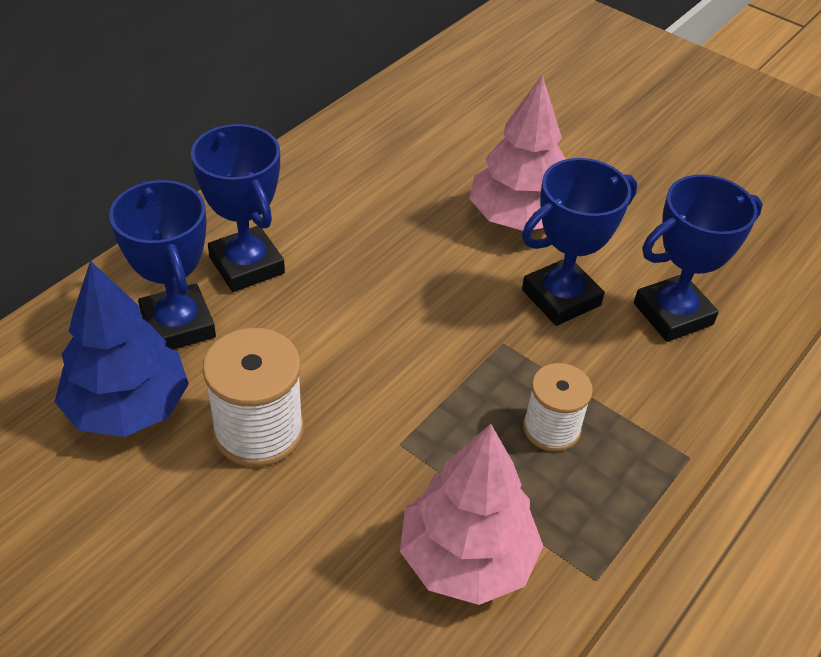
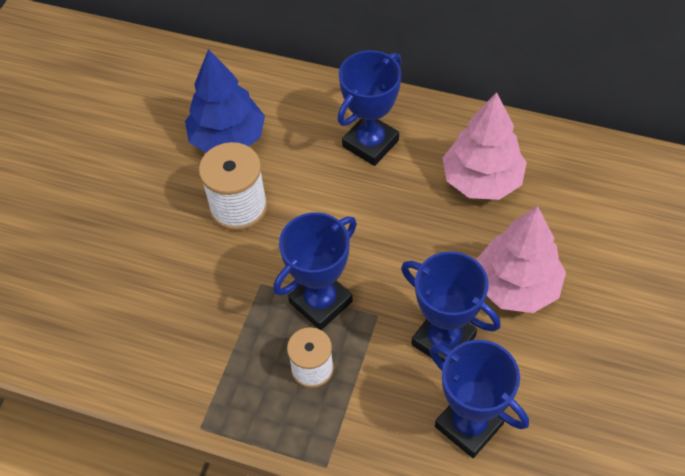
camera: 75 degrees right, 10 degrees up
blue trophy [109,180,216,350] -> blue trophy moved to [273,212,357,330]
pink tree [400,424,543,605] -> pink tree moved to [443,92,527,200]

